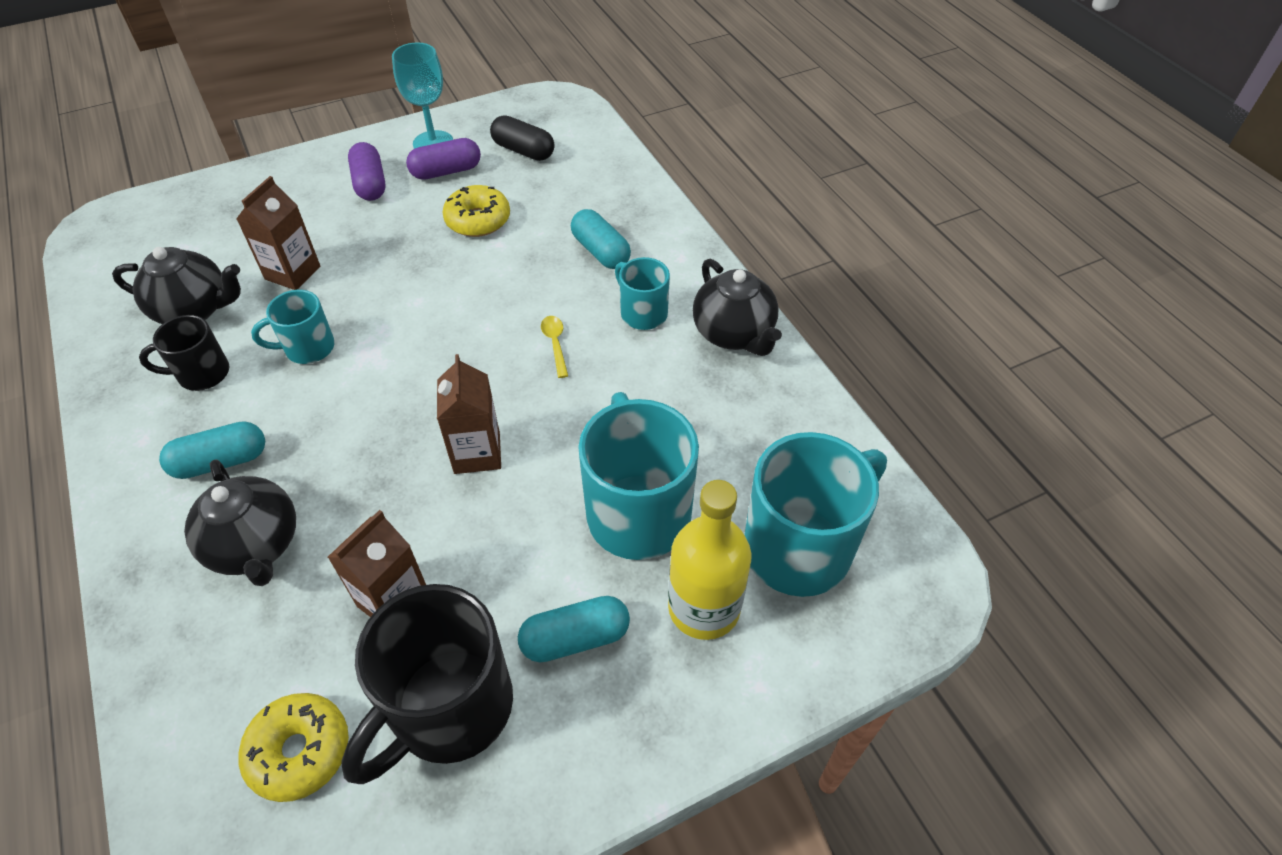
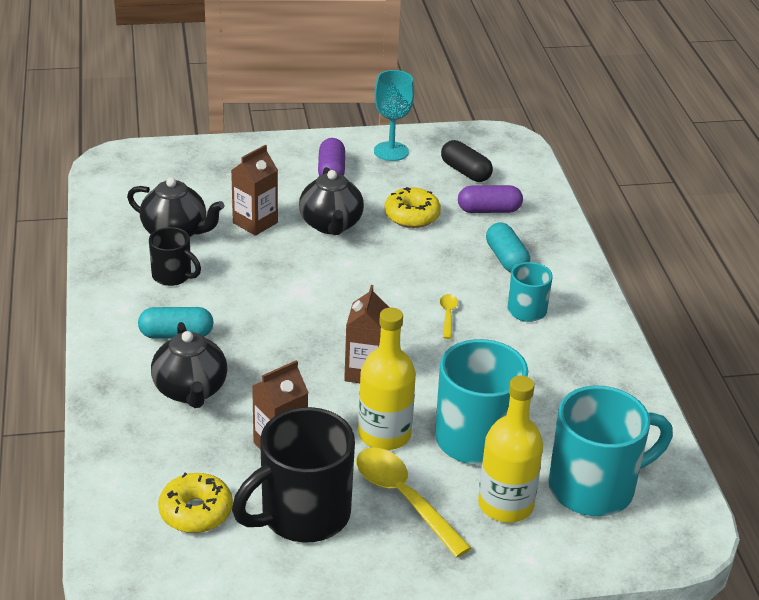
camera: 15 degrees right, 15 degrees down
black mug [139,315,229,391] -> black mug turned 150 degrees counterclockwise [149,227,201,286]
turquoise mug [251,290,335,364] -> none
purple capsule [406,138,481,180] -> purple capsule moved to [458,185,523,213]
turquoise capsule [518,596,630,662] -> yellow spoon [356,448,472,558]
black teapot [693,258,782,356] -> black teapot moved to [299,167,364,235]
none -> yellow bottle [358,308,416,450]

